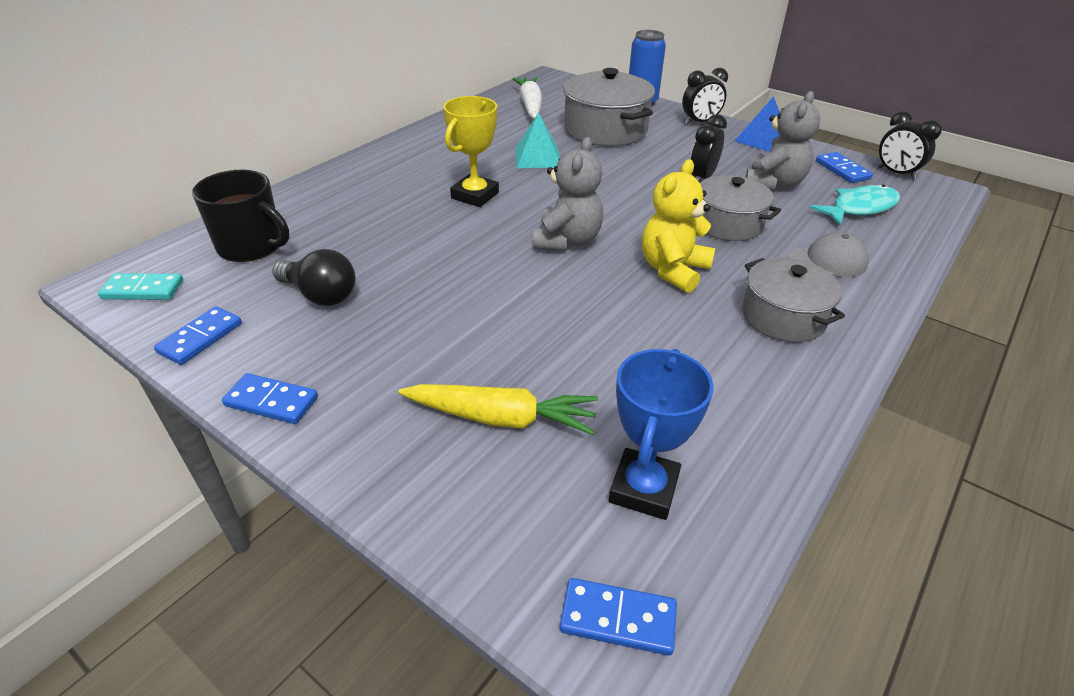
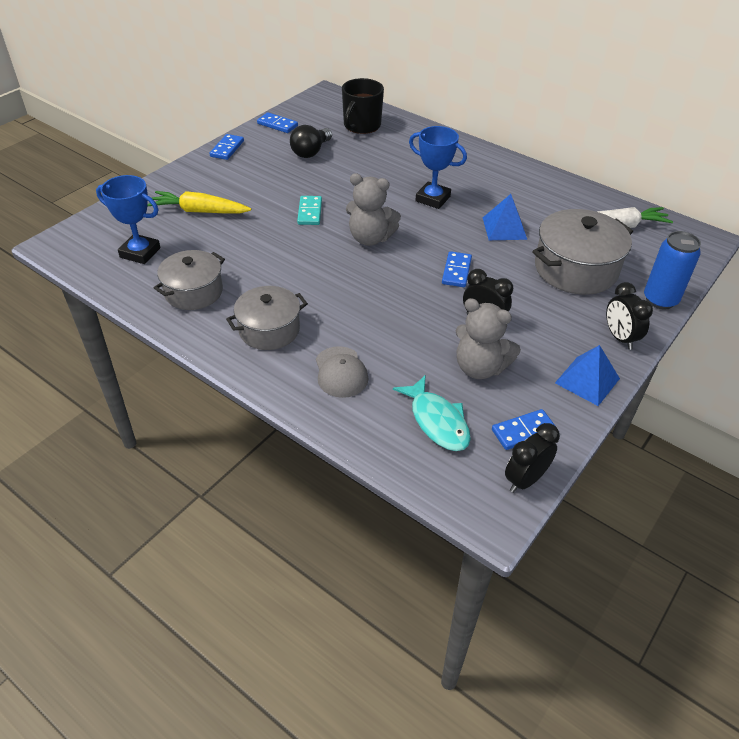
camera: 90 degrees right, 5 degrees up
turquoise domino [98,273,183,300] -> turquoise domino moved to [297,196,322,225]
yellow carrot [398,384,598,435] -> yellow carrot turned 90 degrees clockwise [147,191,251,213]
yellow trophy [443,96,499,207] -> blue trophy [409,126,467,209]
turquoise pyramid [515,112,560,168] -> blue pyramid [483,194,527,240]
blue domino [560,578,677,656] -> blue domino moved to [442,251,472,287]
yellow teddy bear [642,159,715,293] -> none
grey pot [698,175,781,241] -> grey pot moved to [154,250,225,310]

